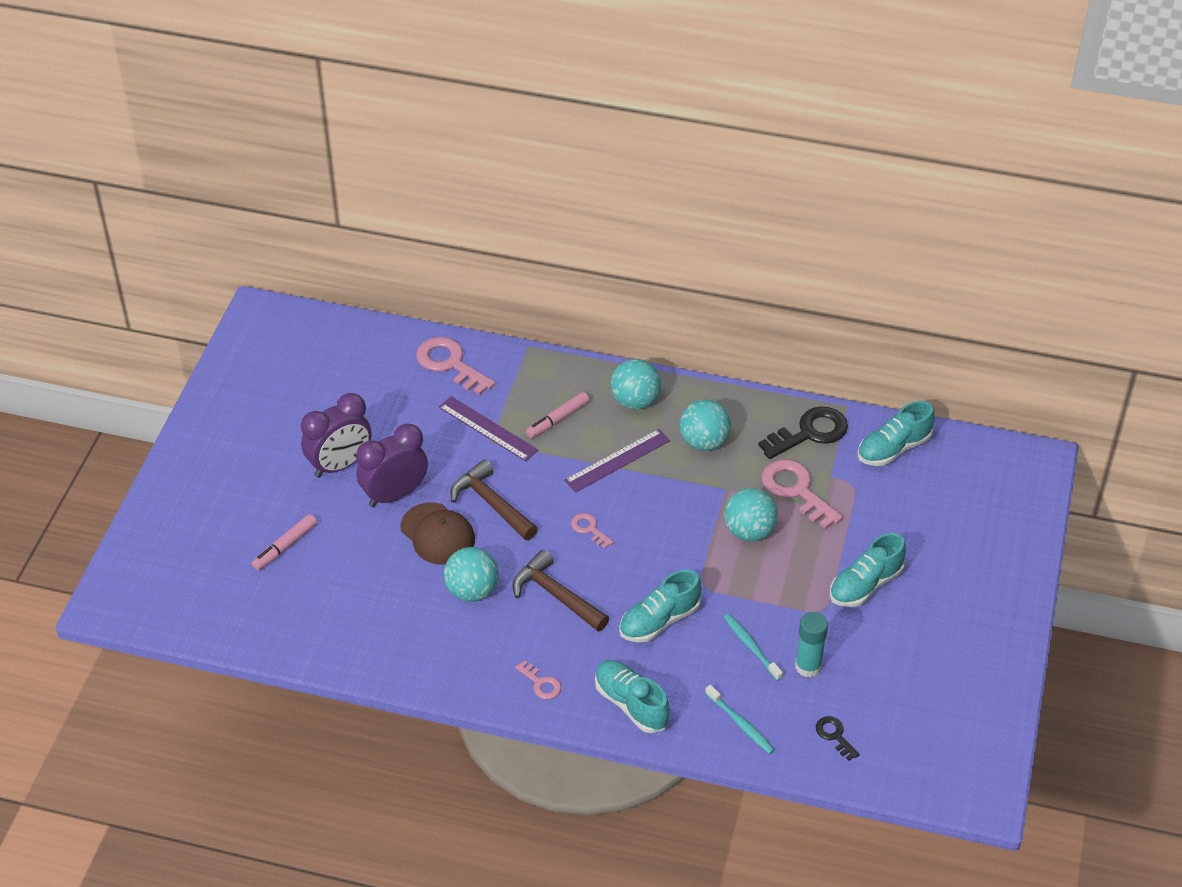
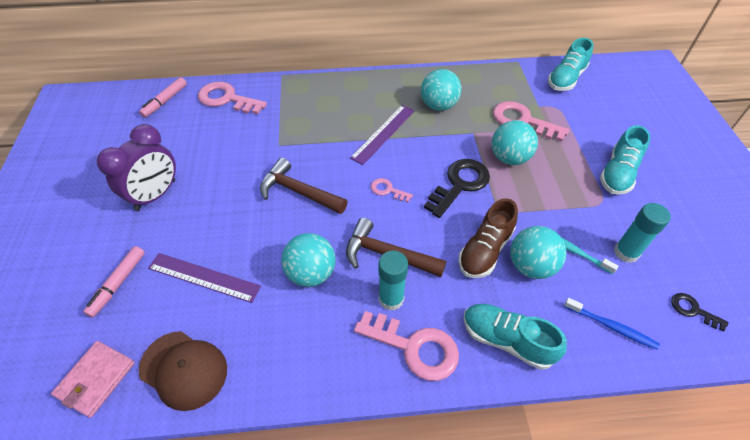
camera: 20 degrees left, 5 degrees up
purple clock [356,423,428,507] -> none
brown cap [401,502,475,565] -> brown cap moved to [139,331,227,411]
purple ruler [439,396,538,461] -> purple ruler moved to [148,253,261,303]
pink key [515,660,561,699] -> pink key [354,311,459,381], size x1.95
pink marker [526,392,590,439] -> pink marker moved to [139,77,187,118]
turquoise ball [610,359,661,410] -> turquoise ball moved to [510,226,567,279]
turquoise shoe [619,570,701,642] -> brown shoe [459,198,518,278]
turquoise toothbrush [705,685,775,754] -> blue toothbrush [564,298,660,350]
black key [759,406,848,459] -> black key moved to [424,159,490,218]
none -> pink wallet [51,341,135,418]
none -> turquoise glue stick [378,250,408,310]

